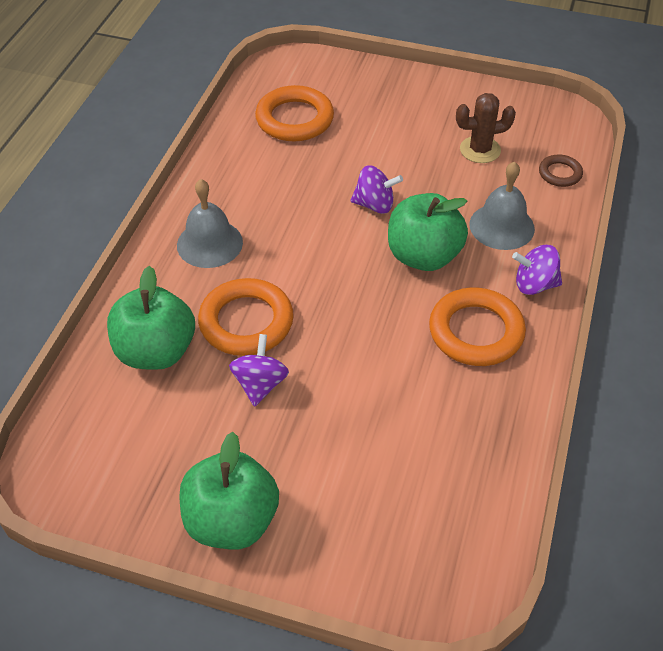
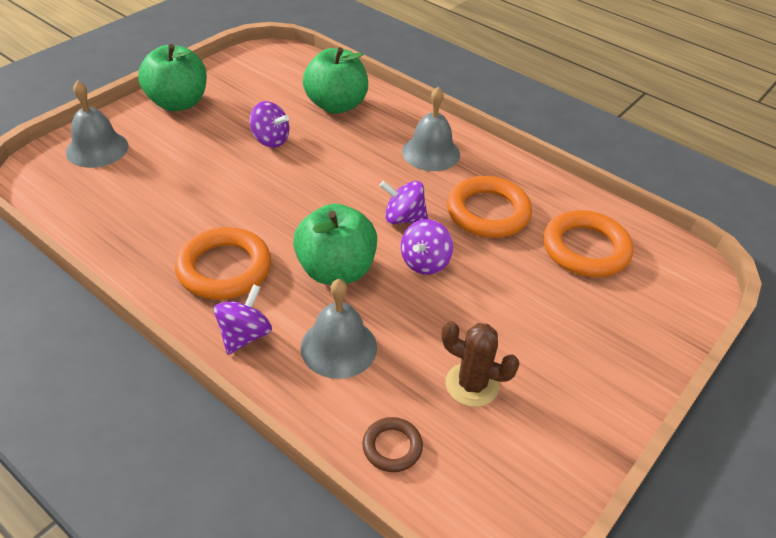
camera: 110 degrees right, 5 degrees down
orange ring [198,278,294,356] -> orange ring moved to [447,176,532,238]
brown cactus [456,93,516,163] -> brown cactus turned 75 degrees counterclockwise [441,321,520,407]
none -> grey bell [66,80,129,168]
none -> purple spinning top [380,181,428,224]

